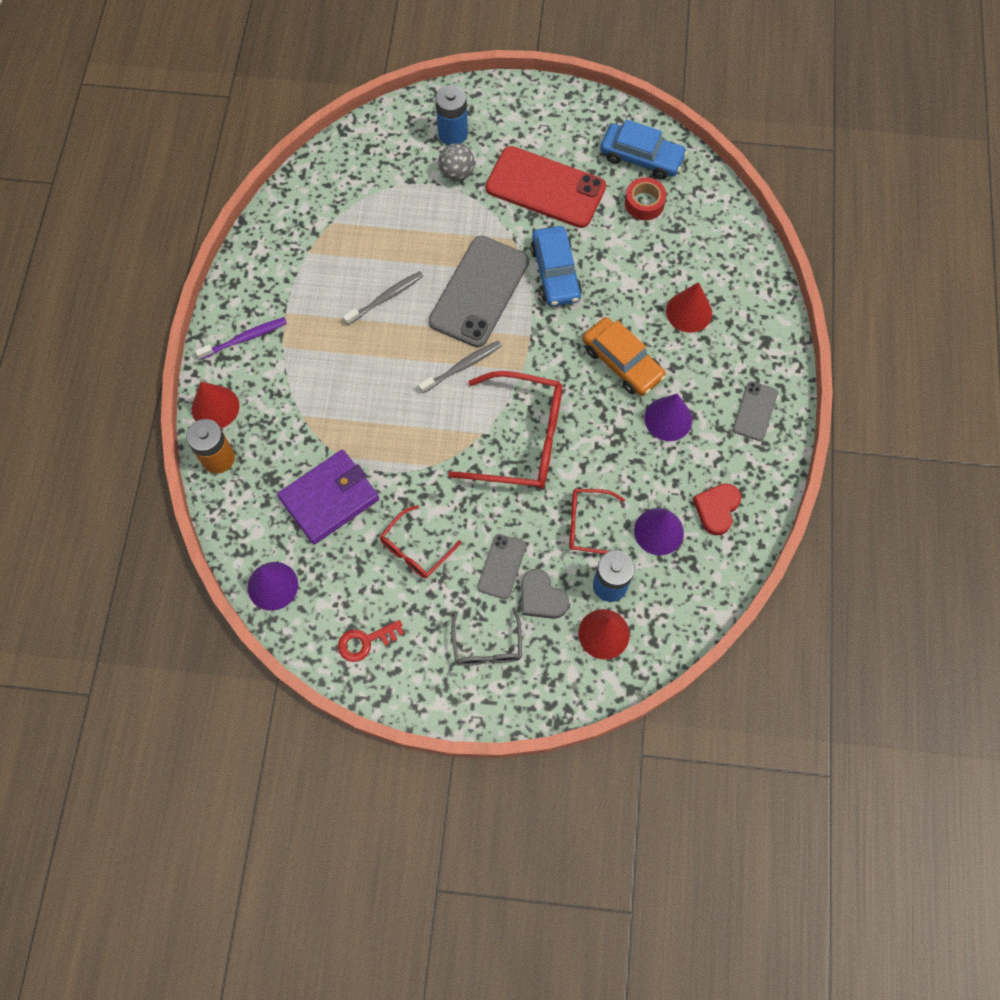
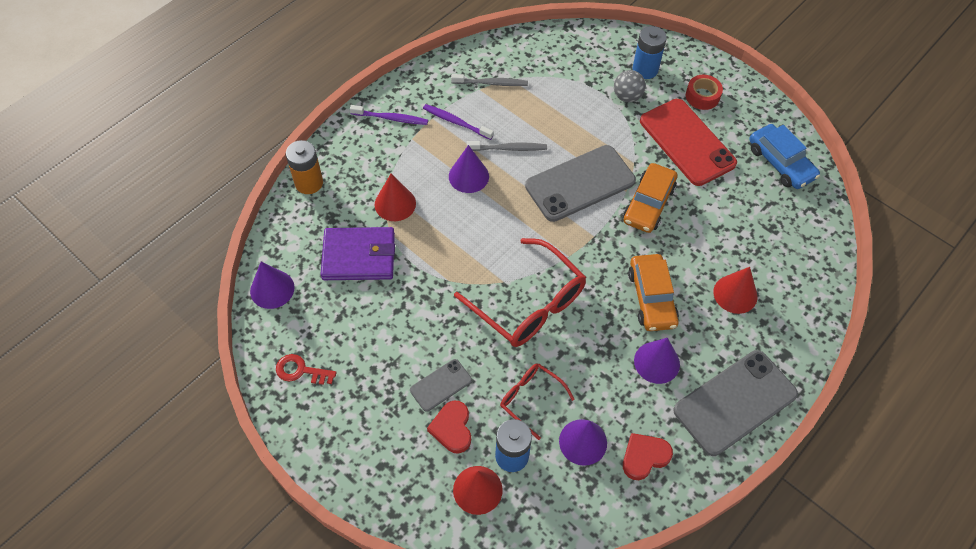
camera: 35 degrees right, 10 degrees down
red cone [192,382,239,428] -> red cone moved to [375,174,416,221]
red glasses [380,505,461,578] -> none
grey toothbrush [418,341,502,394] -> grey toothbrush moved to [451,74,528,86]
grey glasses [451,607,522,666] -> none
grey heart [521,569,569,619] -> red heart [427,401,471,454]
blue car [531,226,582,306] -> orange car [623,163,677,233]
red tape [625,177,666,220] -> red tape moved to [686,75,723,110]
grey phone [733,381,778,441] -> grey phone [673,350,798,456], size x2.02
none -> purple toothbrush [423,104,494,140]
none -> purple cone [449,145,489,193]

